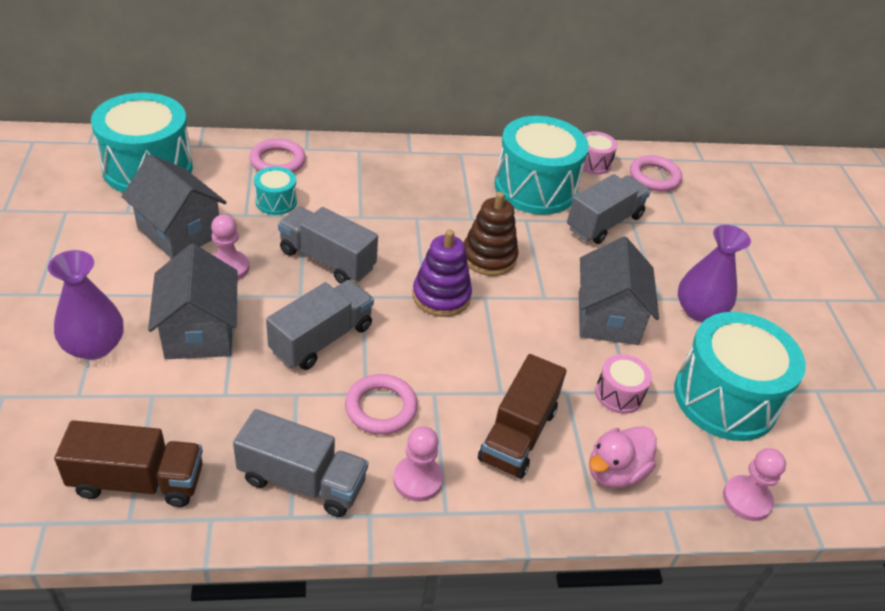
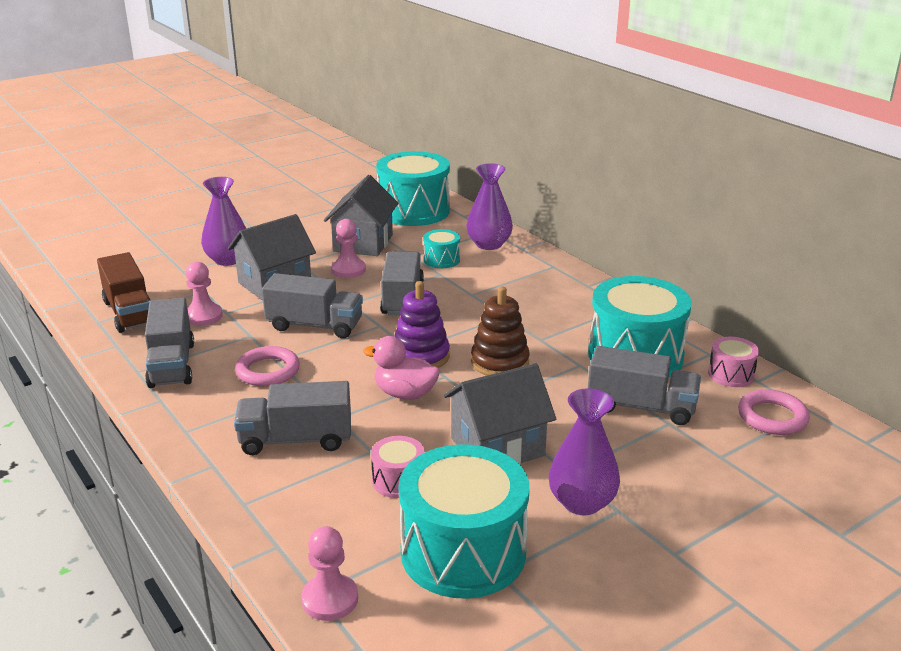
camera: 65 degrees right, 15 degrees down
pink ring [249,139,306,173] -> purple vase [466,163,513,250]
pink pawn [393,426,443,501] -> pink pawn moved to [186,262,223,326]
brown truck [478,354,567,479] -> grey truck [234,381,351,455]
pink duck [589,426,657,488] -> pink duck moved to [363,336,440,400]

